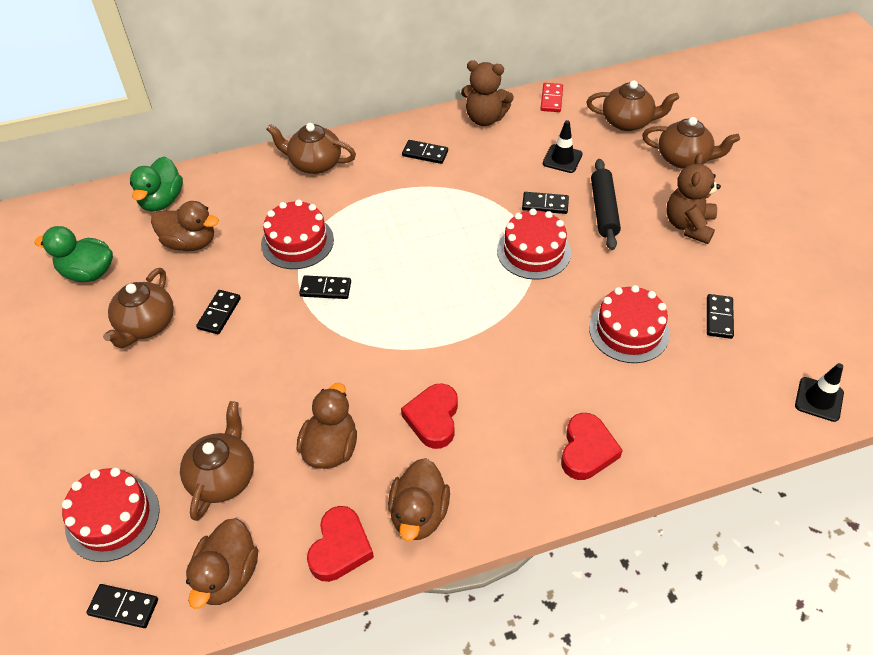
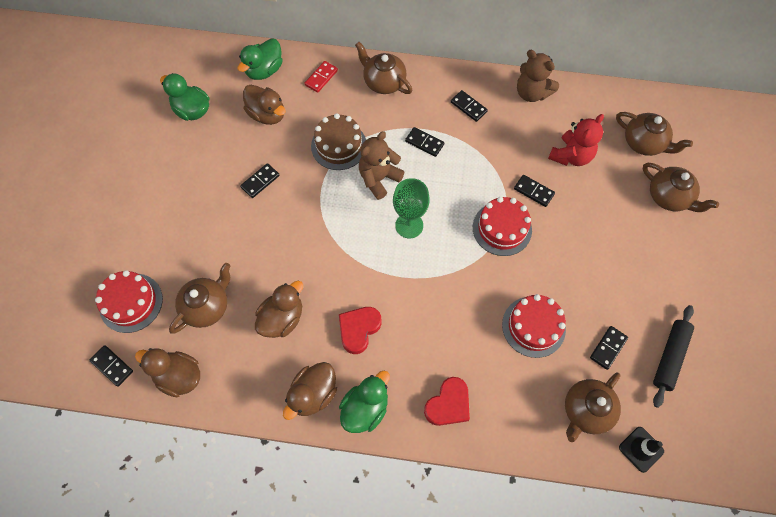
camera: 25 degrees right, 15 degrees up
brown teapot [103,268,174,348] -> brown teapot moved to [565,372,621,442]
brown duck [186,518,258,609] -> brown duck turned 75 degrees clockwise [135,348,200,397]
red cake [261,200,334,269] -> brown cake [311,113,366,170]
black domino [299,275,351,299] -> black domino moved to [405,127,444,157]
red heart [307,506,374,582] -> none
red domino [541,83,563,112] -> red domino moved to [304,61,338,93]
black traffic cone [543,120,583,173] -> red teddy bear [548,114,604,166]
black rolling pin [591,159,621,250] -> black rolling pin moved to [653,305,694,408]
brown teddy bear [667,153,721,244] -> brown teddy bear moved to [359,131,404,200]
none -> green duck [339,371,390,433]
none -> green goblet [393,178,430,238]

